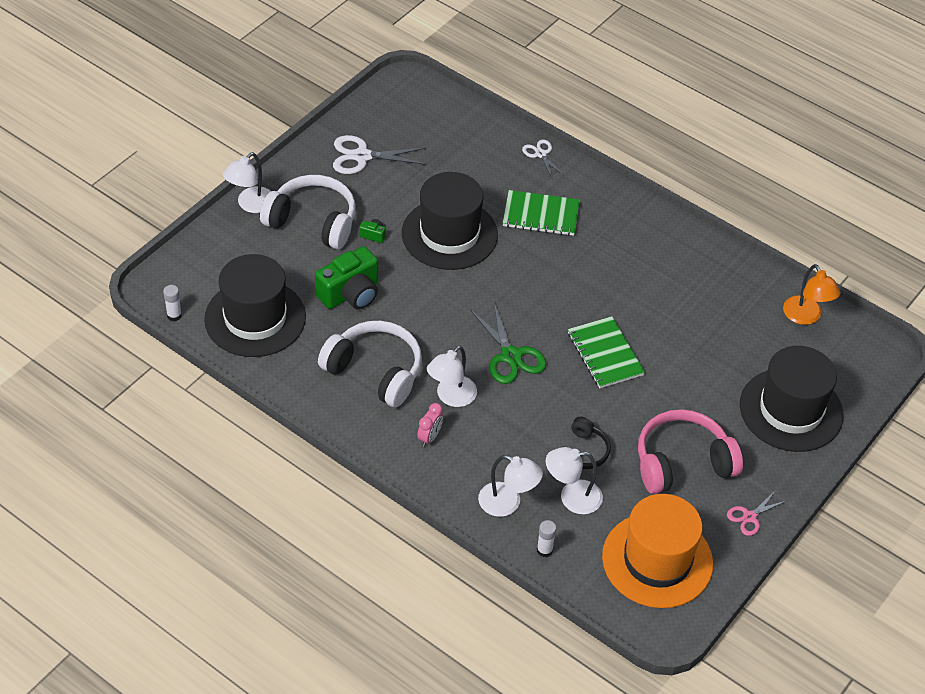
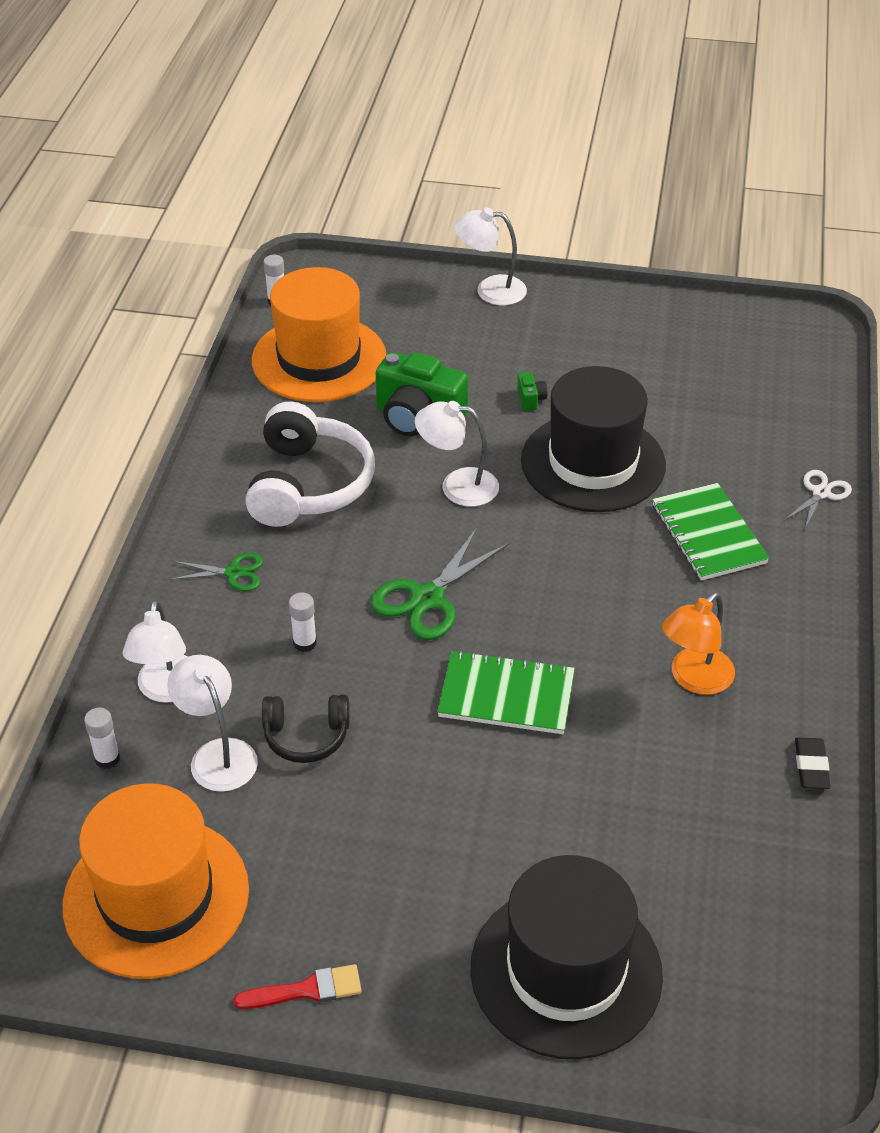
camera: 65 degrees right, 5 degrees down
black hat [204,254,306,357] -> orange hat [252,267,386,402]
white headphones [260,175,356,249] -> none
white scissors [333,135,426,174] -> none
pink clock [417,403,443,447] -> green scissors [170,553,263,591]
white lamp [427,345,477,407] -> white lamp moved to [415,401,499,507]
green notebook [568,316,645,388] -> green notebook turned 60 degrees clockwise [437,650,575,734]
pink headphones [638,409,743,494] -> none
pink scissors [727,490,788,536] -> red brush [234,964,362,1009]
orange lamp [783,264,840,325] -> orange lamp moved to [662,592,735,695]
none -> white glue stick [289,592,317,652]
none -> black eraser [795,737,831,789]

